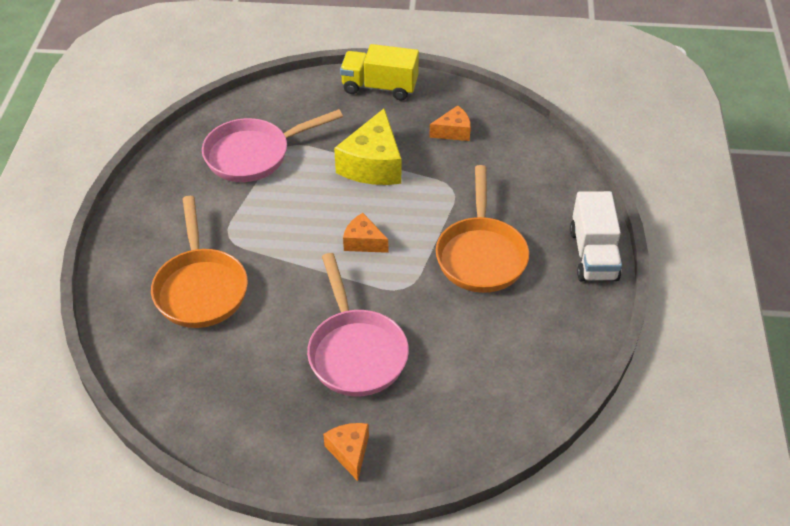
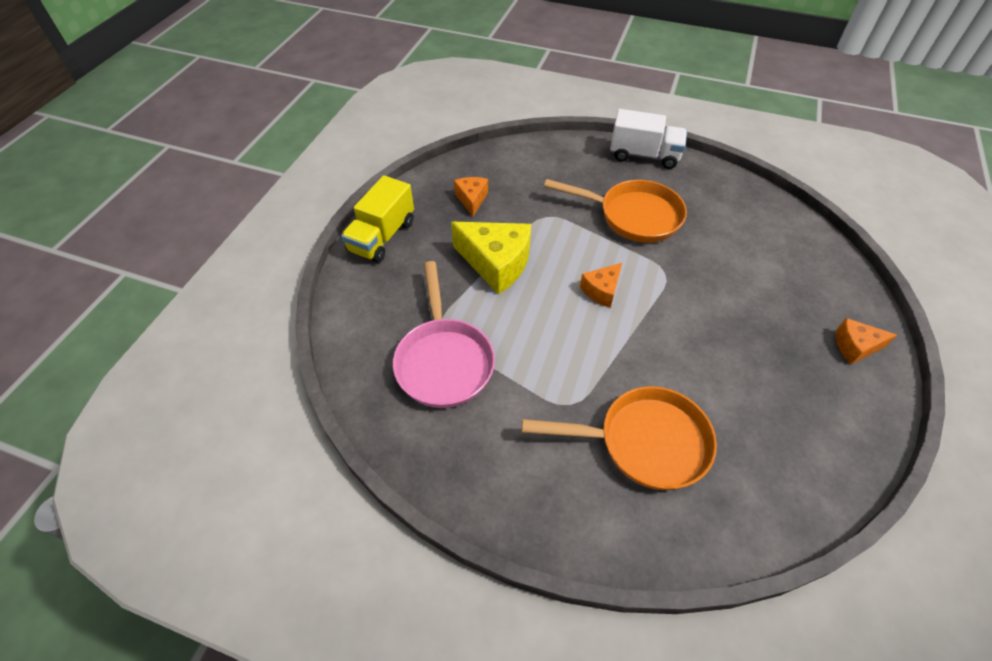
camera: 75 degrees left, 5 degrees up
pink pan [307,253,409,396] -> none

